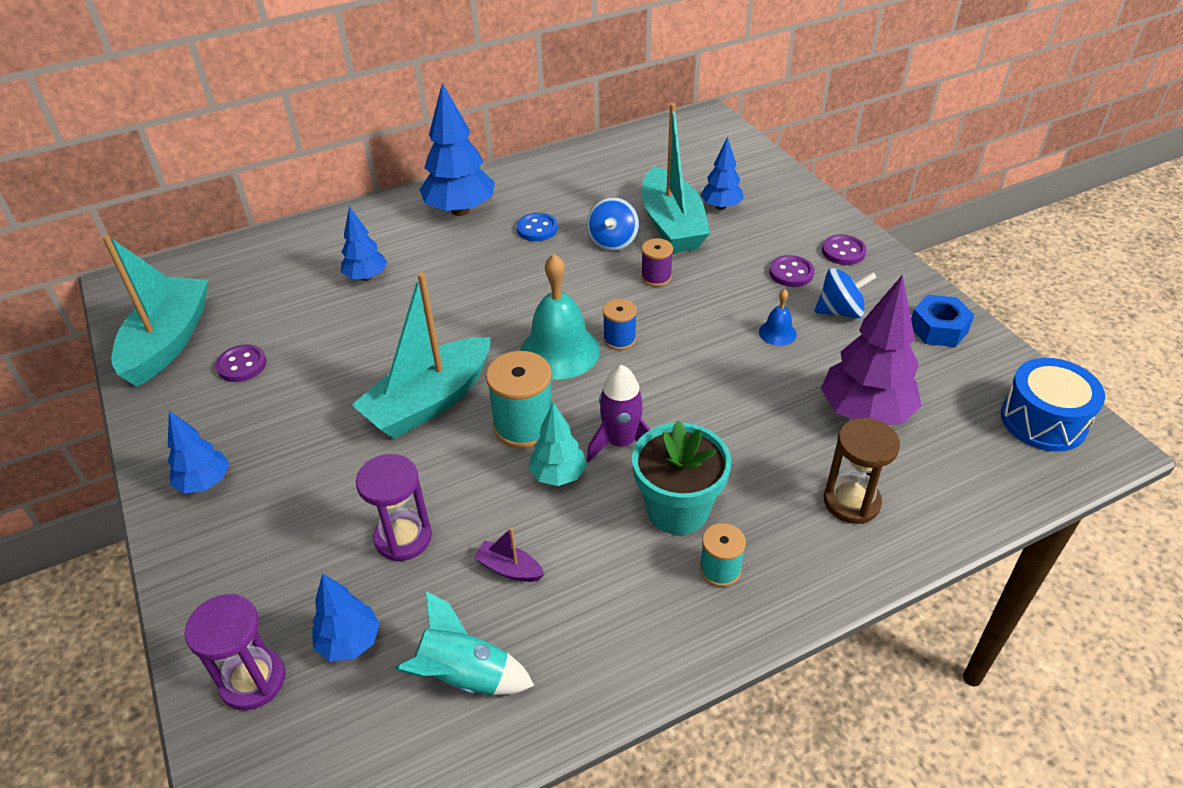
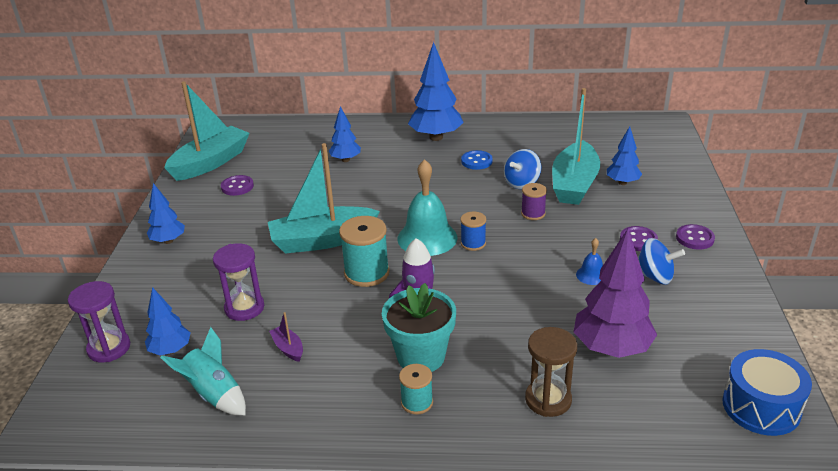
camera: 30 degrees right, 10 degrees down
turquoise tree [528,403,587,486] -> none
blue nut [911,295,974,347] -> none

